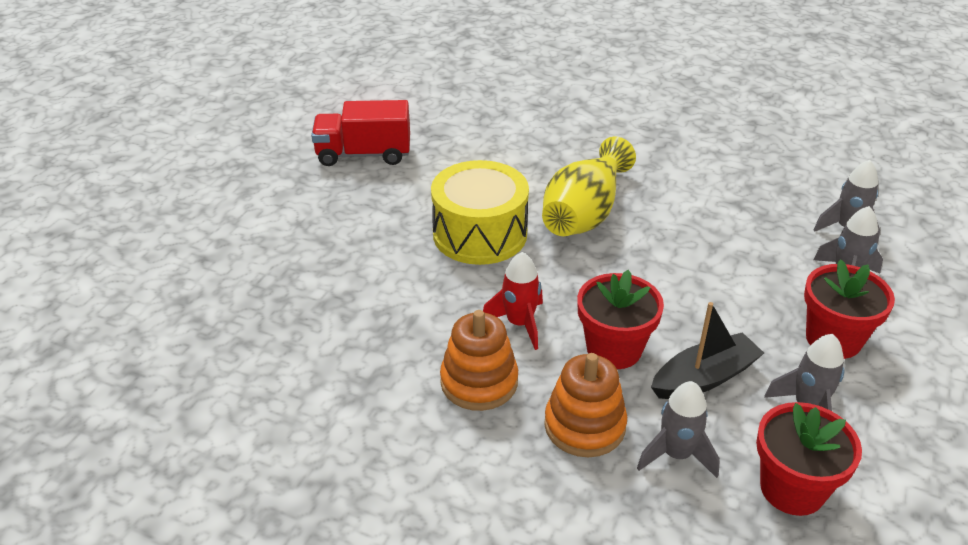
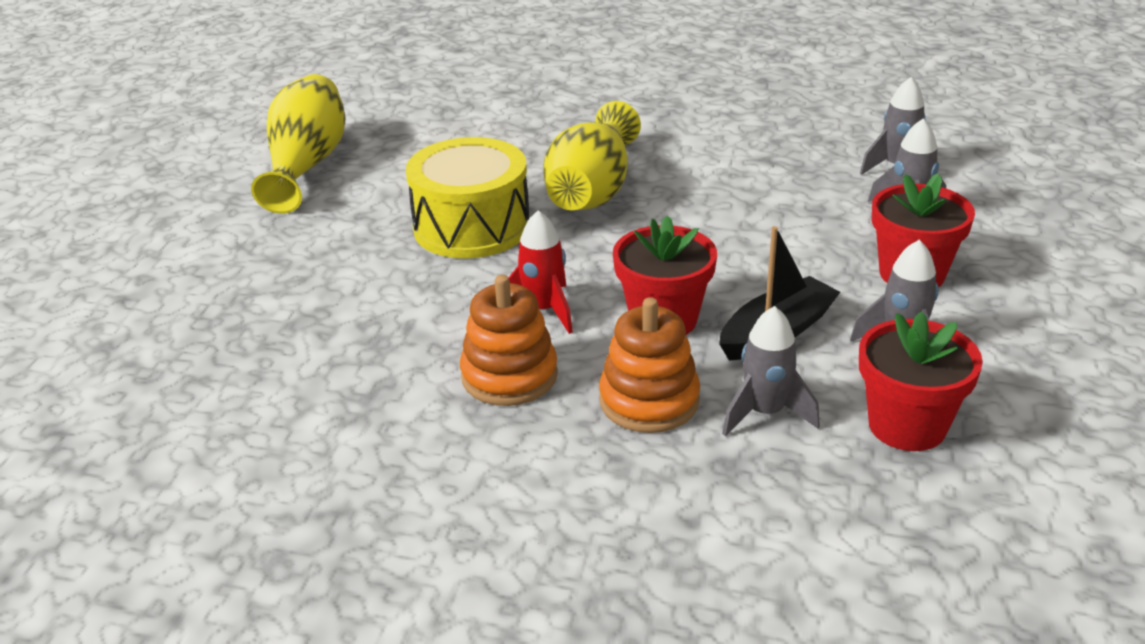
camera: 10 degrees left, 5 degrees down
red truck [311,100,410,166] -> yellow vase [251,74,346,214]

